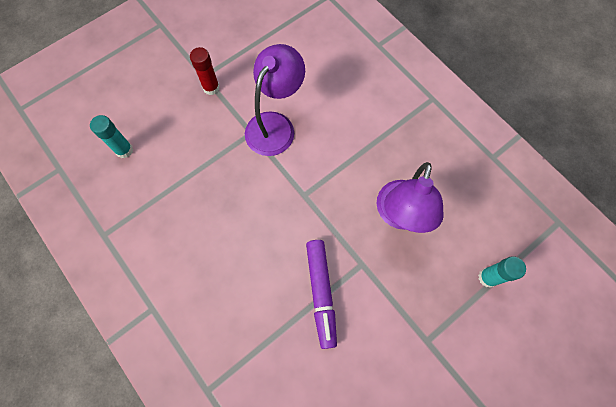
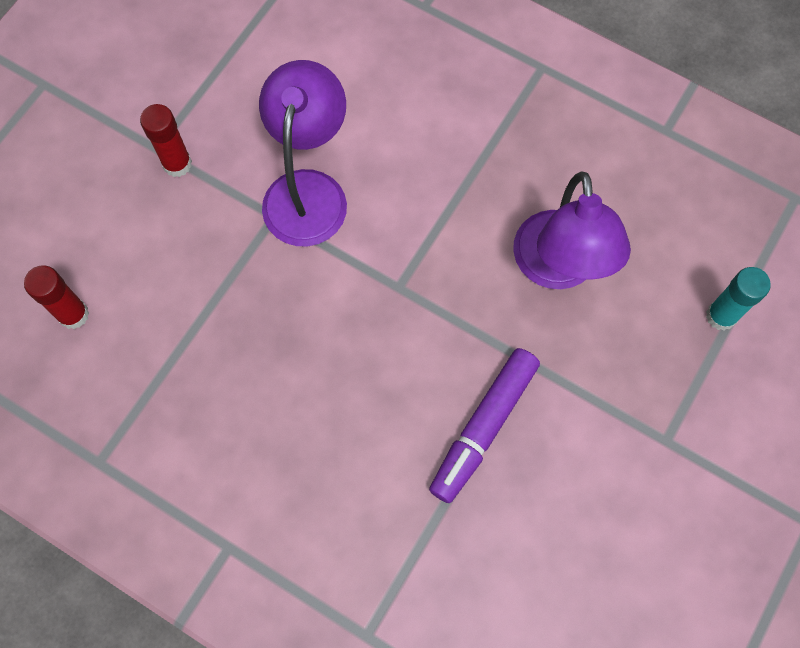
camera: 20 degrees left, 0 degrees up
turquoise glue stick [90,115,133,158] -> red glue stick [24,266,89,329]
purple marker [306,240,337,349] -> purple marker turned 60 degrees clockwise [429,348,540,503]

